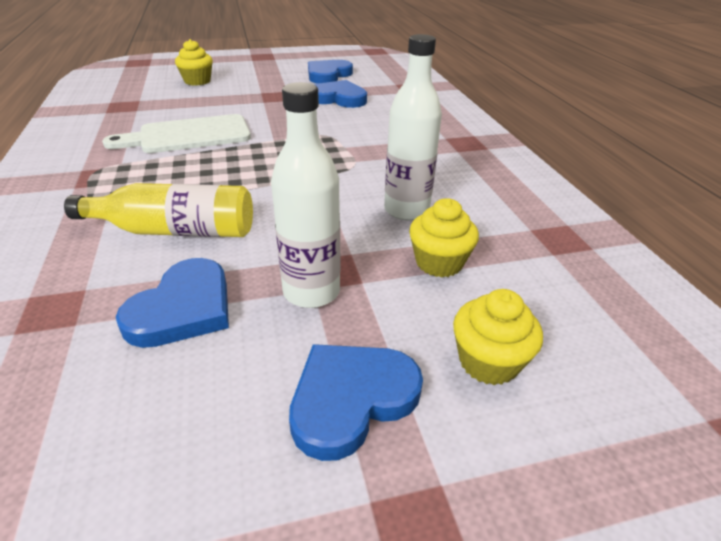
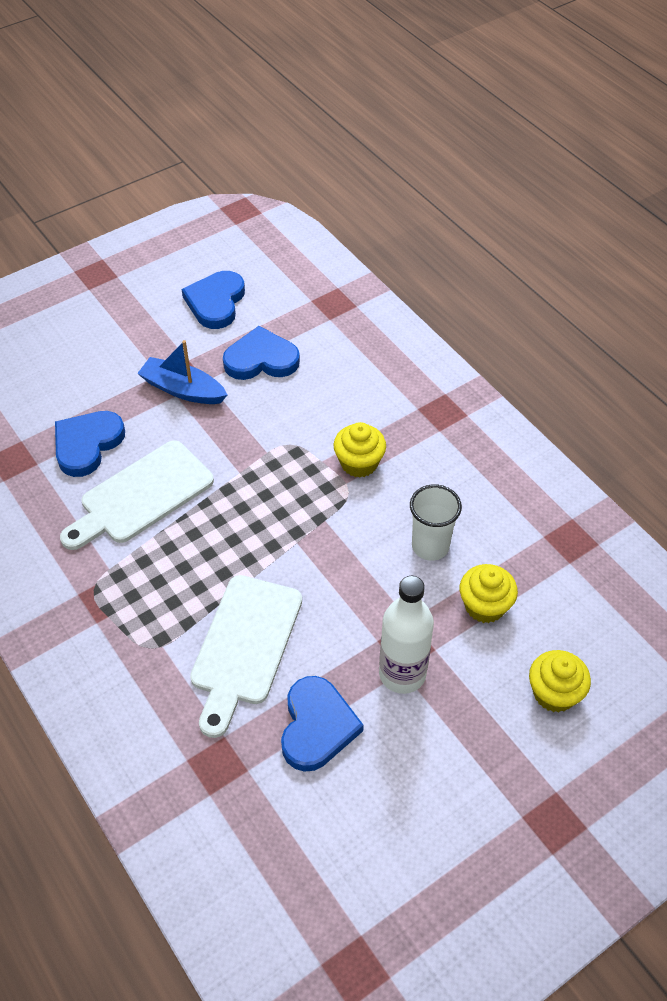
camera: 20 degrees left, 15 degrees up
yellow bottle [64,183,253,237] -> white cutting board [190,575,302,738]
yellow cupcake [175,39,213,86] -> yellow cupcake moved to [334,422,386,478]
blue heart [289,344,423,461] -> blue heart moved to [55,411,125,477]
white bottle [384,34,442,221] -> white cup [410,484,462,561]
none -> blue boat [137,340,227,404]

